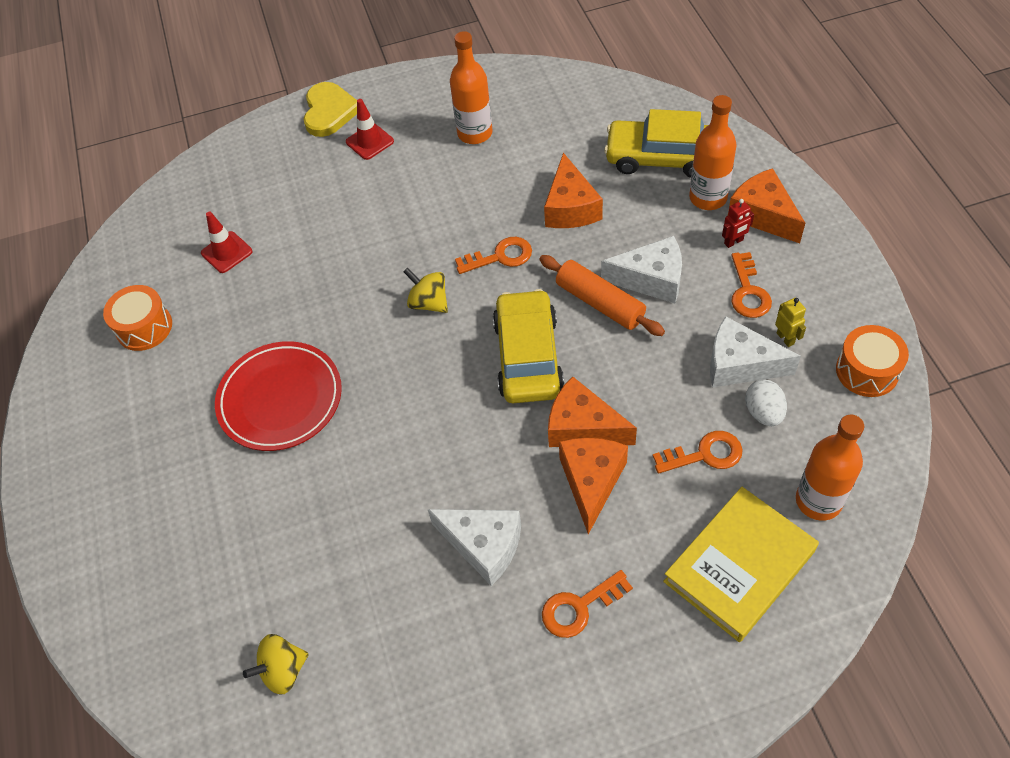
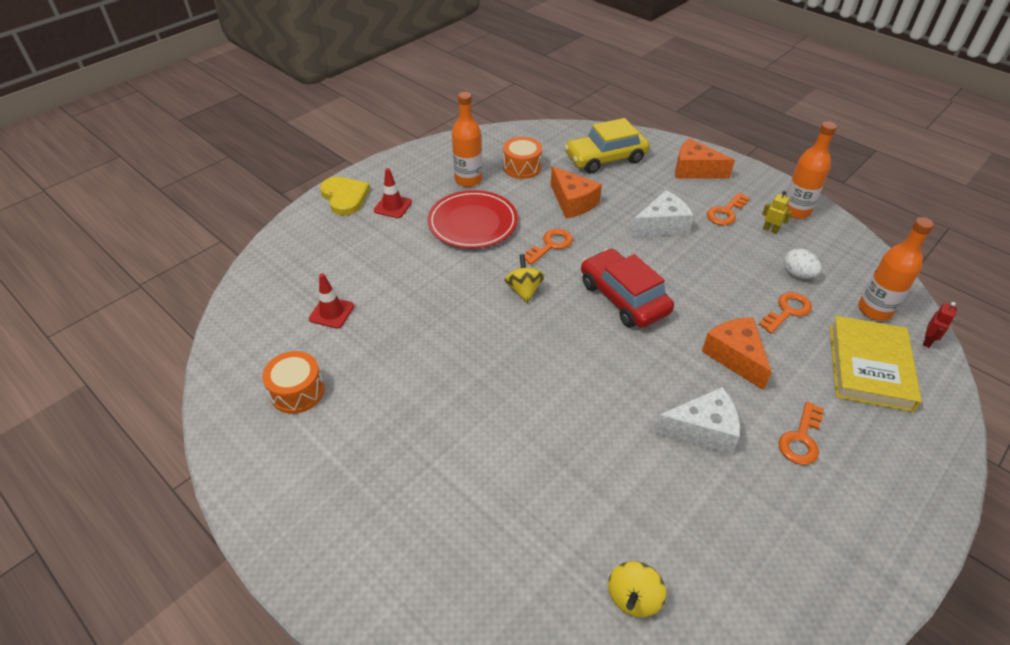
camera: 35 degrees left, 10 degrees down
red plate [215,341,342,451] -> red plate moved to [427,190,518,248]
yellow spinning top [404,268,448,313] -> yellow spinning top turned 75 degrees clockwise [505,254,544,303]
yellow car [493,289,564,403] -> red car [581,249,674,328]
orange rolling pin [539,255,665,336] -> none
orange cheese [548,376,637,447] -> none
orange bottle [689,95,737,210] -> orange bottle moved to [785,121,837,219]
white cheese [710,316,801,387] -> none
red robot [722,199,754,248] -> red robot moved to [923,302,957,348]
orange key [731,252,772,318] -> orange key turned 75 degrees clockwise [707,193,750,226]
orange drum [836,325,909,397] -> orange drum moved to [503,137,542,179]

